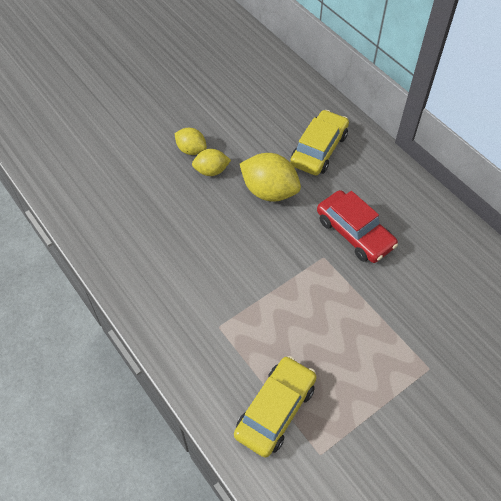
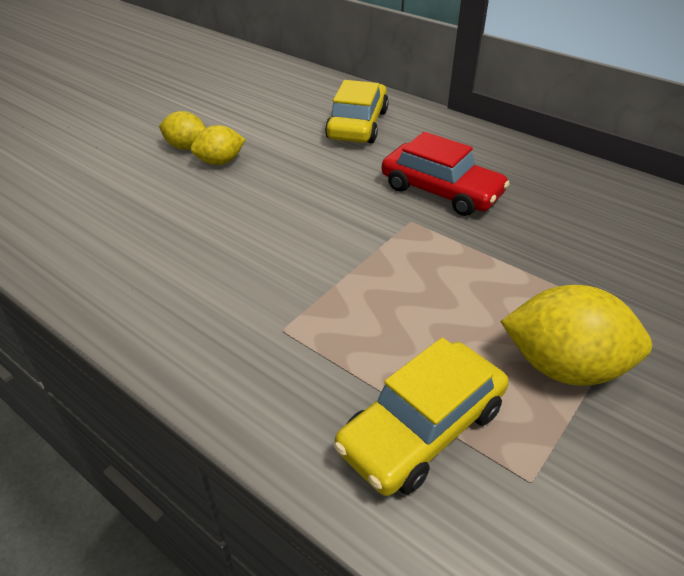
camera: 15 degrees left, 15 degrees down
yellow car [234,356,317,458] -> yellow car turned 150 degrees counterclockwise [334,337,509,496]
yellow lemon [240,153,301,202] -> yellow lemon moved to [500,285,652,386]

